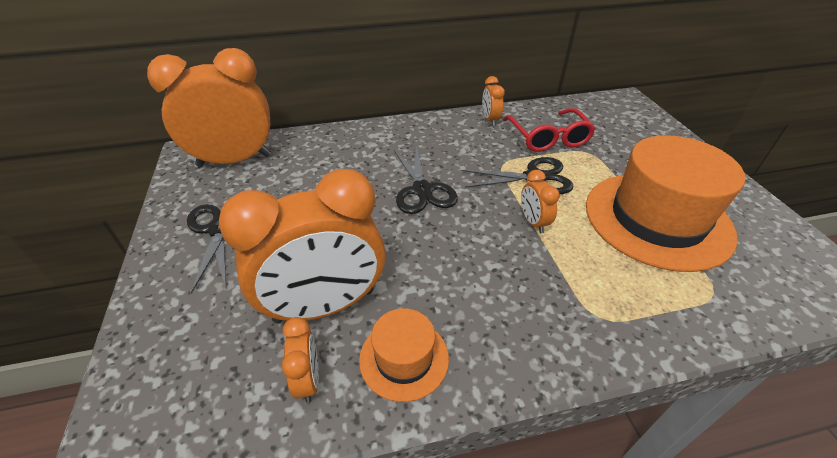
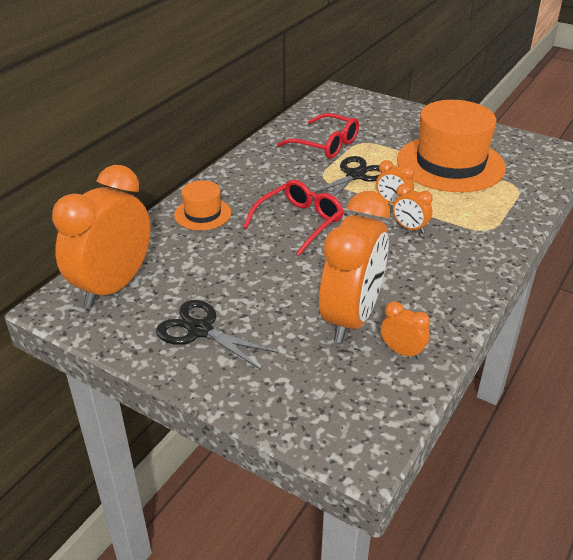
camera: 45 degrees left, 5 degrees down
orange hat [359,308,449,402] -> orange hat moved to [174,180,231,230]
black scissors [394,145,458,214] -> red glasses [243,180,344,256]
orange clock [482,76,505,126] -> orange clock moved to [393,184,433,233]

